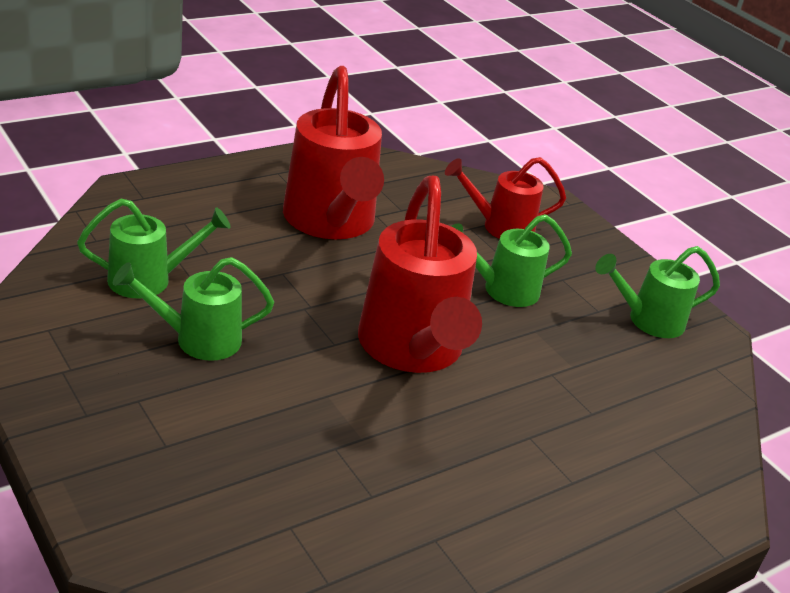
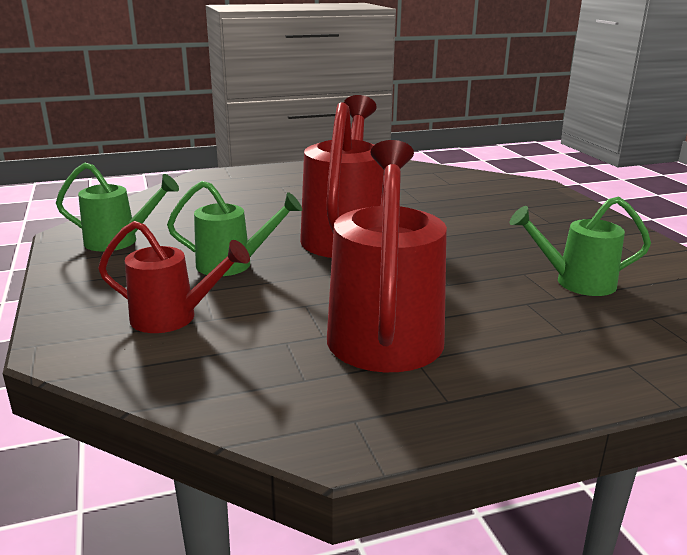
camera: 160 degrees left, 10 degrees down
green watering can [113,257,274,361] -> none

